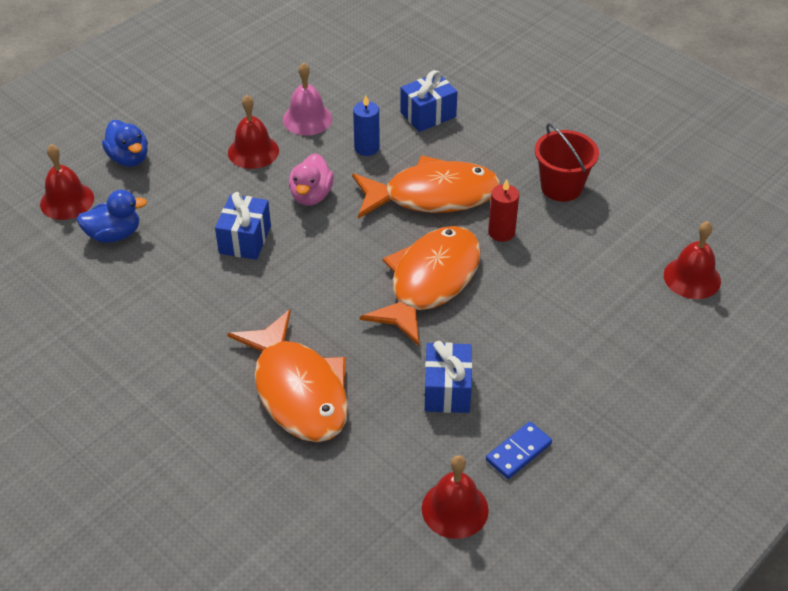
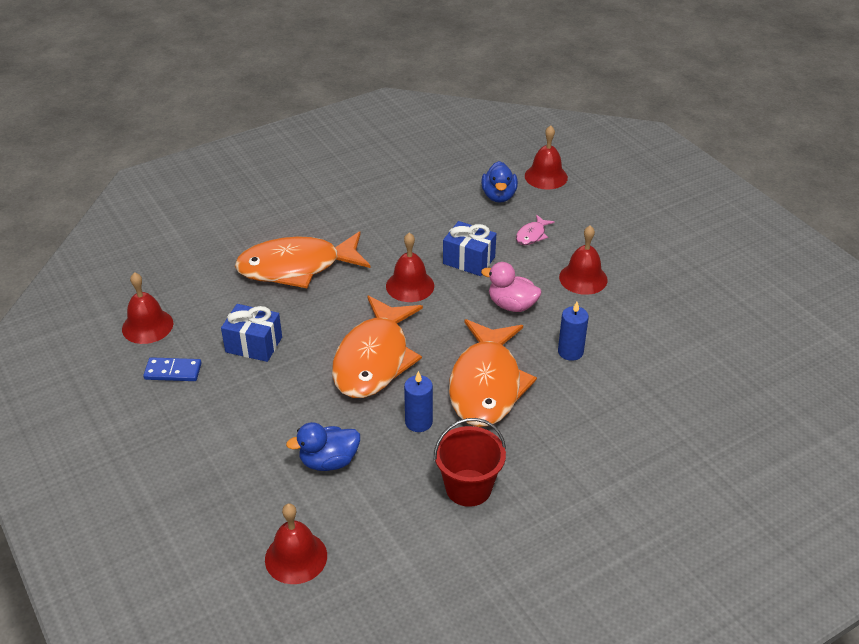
camera: 105 degrees right, 5 degrees down
blue duck [102,120,148,167] -> blue duck moved to [286,422,360,471]
pink bell [283,63,332,135] -> none
orange fish [360,226,481,346] -> orange fish turned 60 degrees clockwise [332,295,423,398]
blue gift [400,70,458,132] -> none
blue domino [486,422,552,479] -> blue domino turned 60 degrees counterclockwise [143,357,202,381]
red candle [488,179,519,242] -> blue candle [404,371,433,432]
none -> red bell [386,233,434,302]
none -> pink fish [516,215,555,245]

